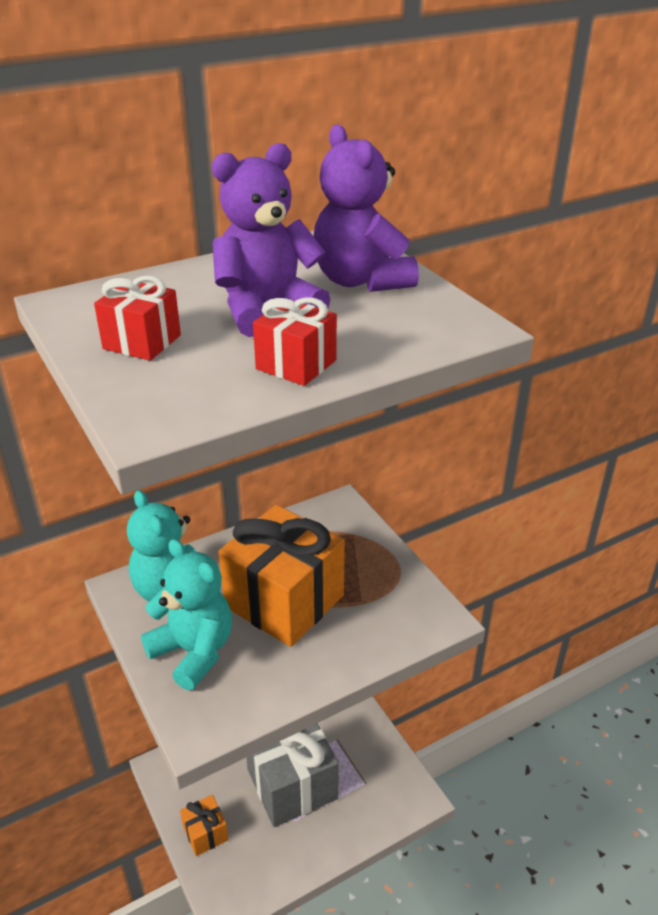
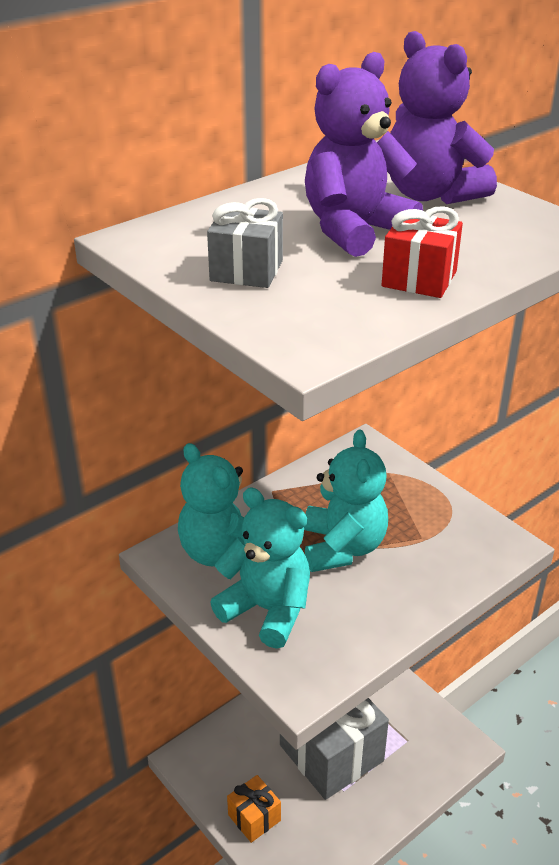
camera: 10 degrees left, 0 degrees up
red gift [94,276,181,361] -> grey gift [207,198,283,288]
orange gift [219,505,345,647] -> turquoise teddy bear [304,430,388,572]

